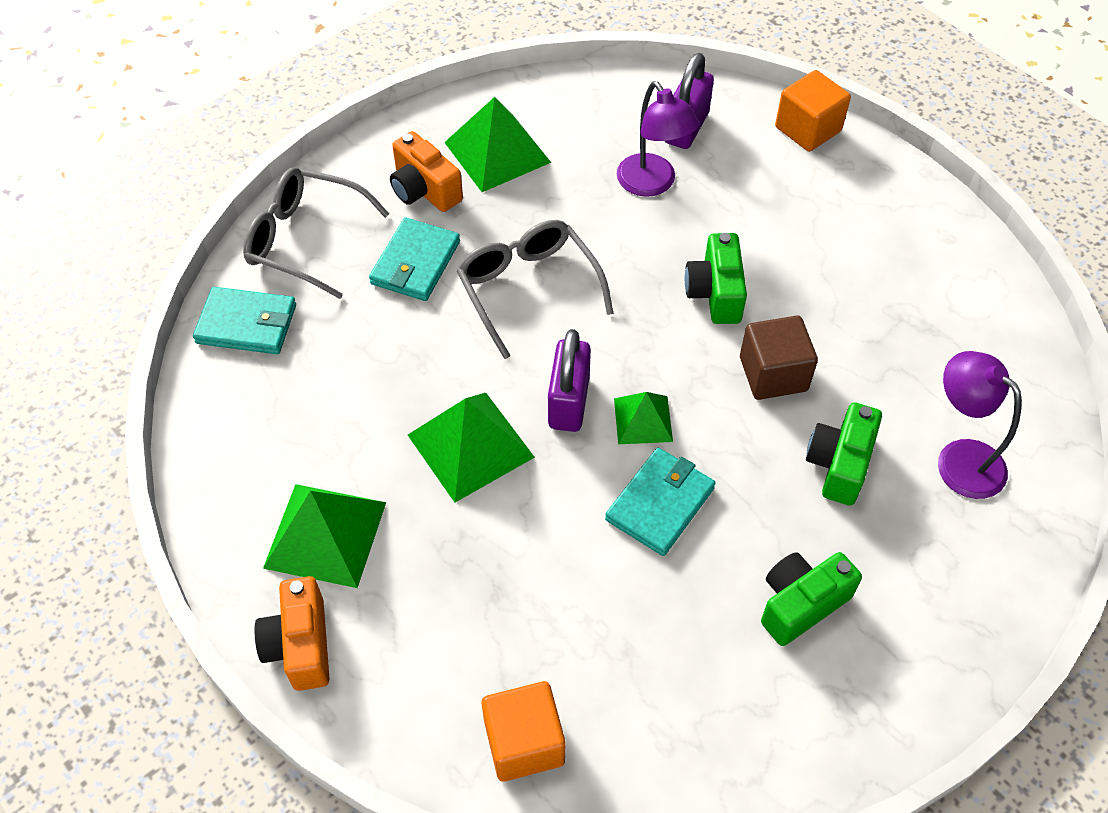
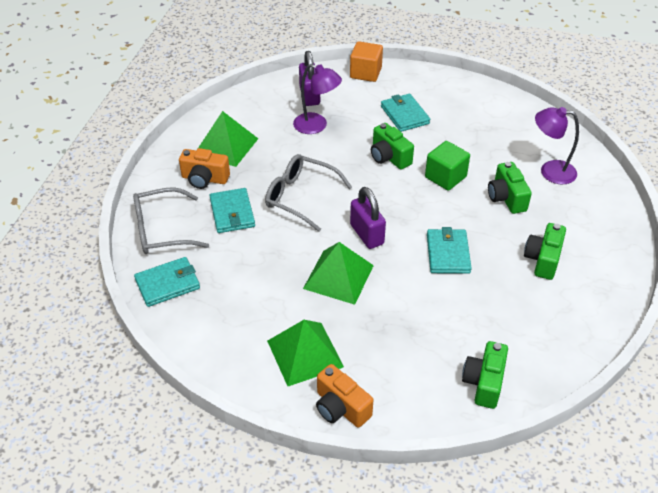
camera: 35 degrees left, 10 degrees down
orange cube [482,681,566,782] -> green camera [462,341,508,409]
green pyramid [614,392,673,444] -> none
brown cube [740,315,818,400] -> green cube [425,141,470,191]
none -> turquoise wallet [381,94,430,132]

